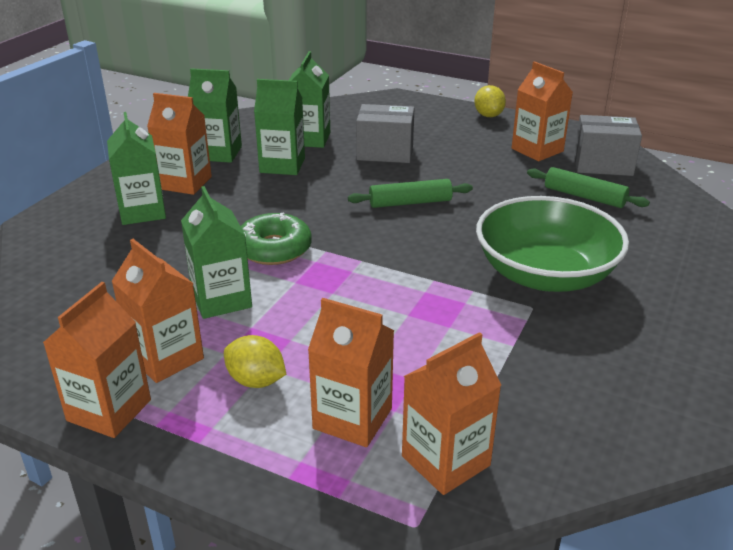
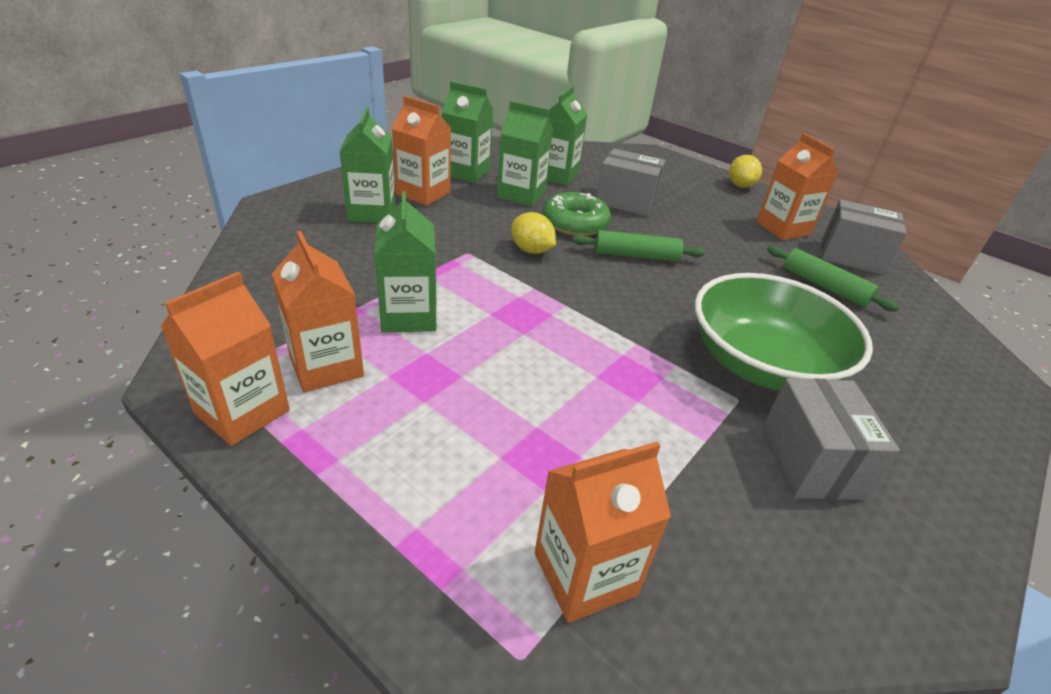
camera: 10 degrees right, 5 degrees up
yellow lemon [224,335,286,388] -> yellow lemon moved to [511,212,556,254]
green donut [241,213,312,265] -> green donut moved to [543,192,611,236]
orange carton [308,298,394,447] -> none
none -> grey box [762,378,900,500]

